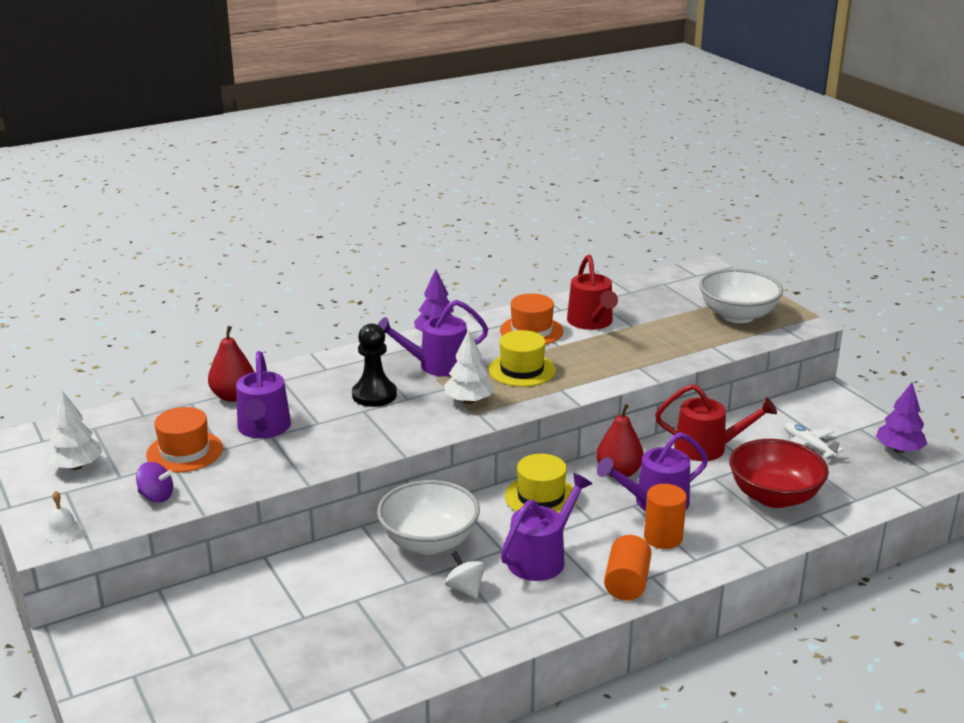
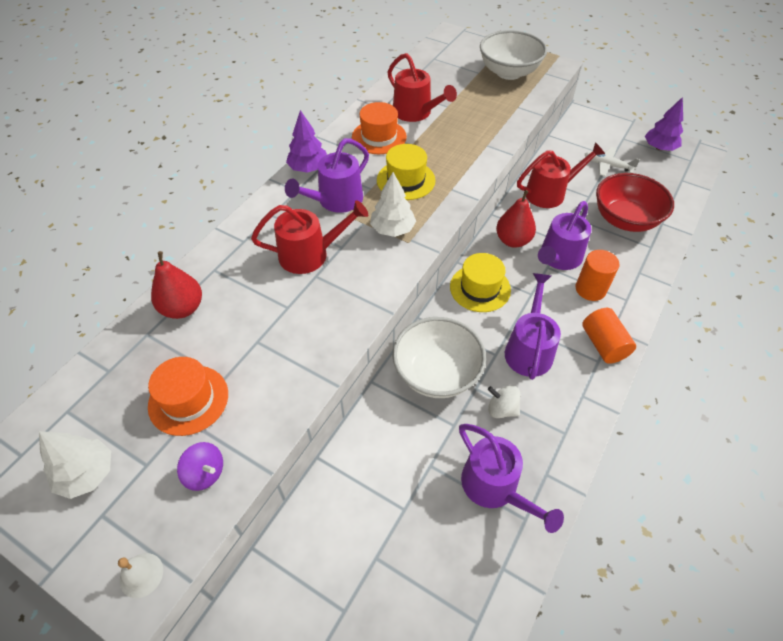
camera: 30 degrees left, 25 degrees up
purple spinning top [136,462,173,502] -> purple spinning top turned 45 degrees clockwise [177,442,223,491]
purple watering can [236,351,291,438] -> purple watering can moved to [459,424,564,533]
black pawn [352,323,397,407] -> red watering can [251,200,368,274]

